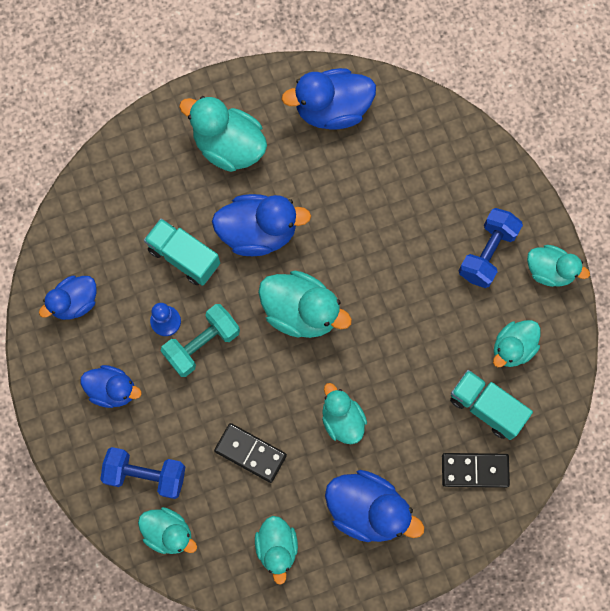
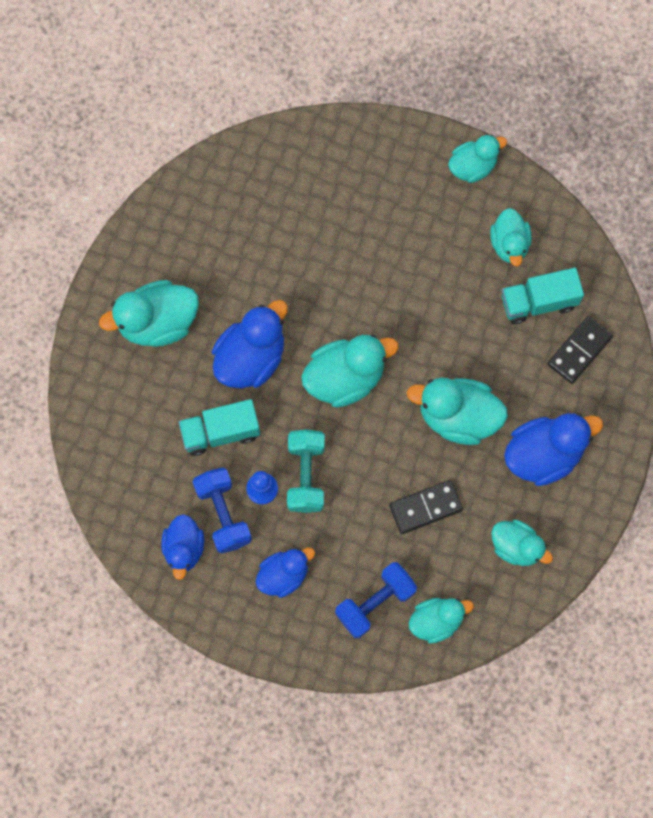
camera: 50 degrees left, 0 degrees up
blue duck [281,68,376,130] -> none
turquoise duck [322,383,367,444] -> turquoise duck [407,378,508,445], size x1.56
blue dumbbell [459,208,523,288] -> blue dumbbell moved to [193,468,252,554]

